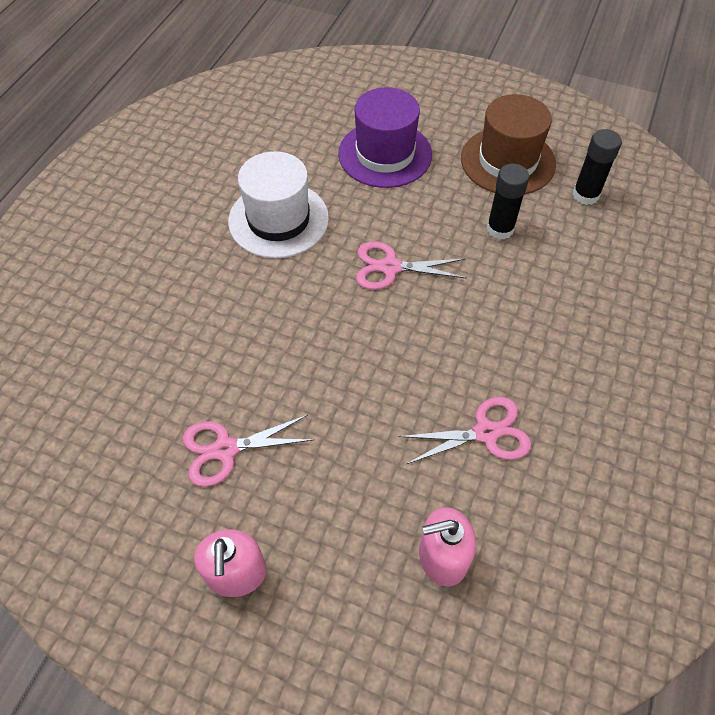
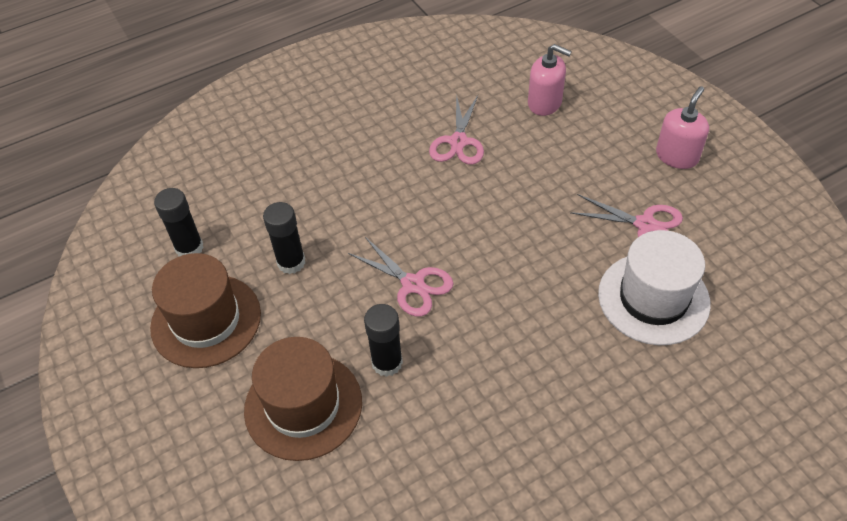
camera: 140 degrees left, 5 degrees down
white hat [228,151,329,258] -> white hat moved to [598,230,711,345]
purple hat [338,87,432,188] -> brown hat [244,337,362,461]
pink scissors [398,397,531,464] -> pink scissors turned 105 degrees counterclockwise [429,93,484,165]
none -> black glue stick [364,304,403,377]

